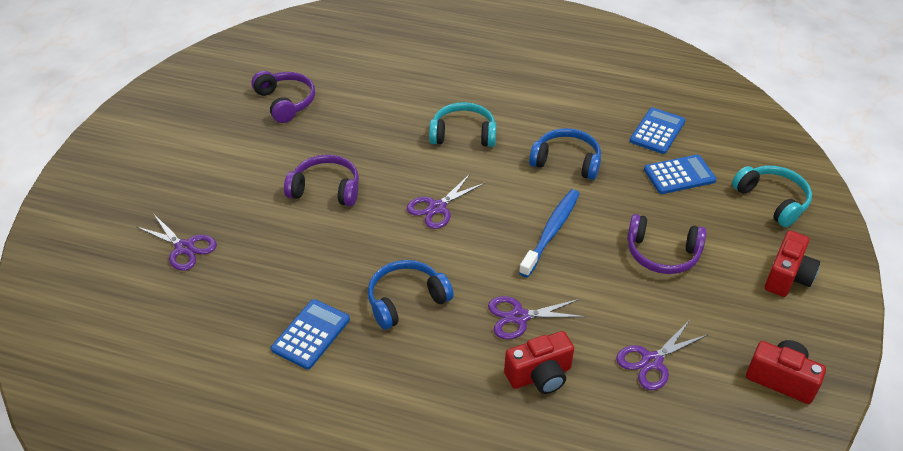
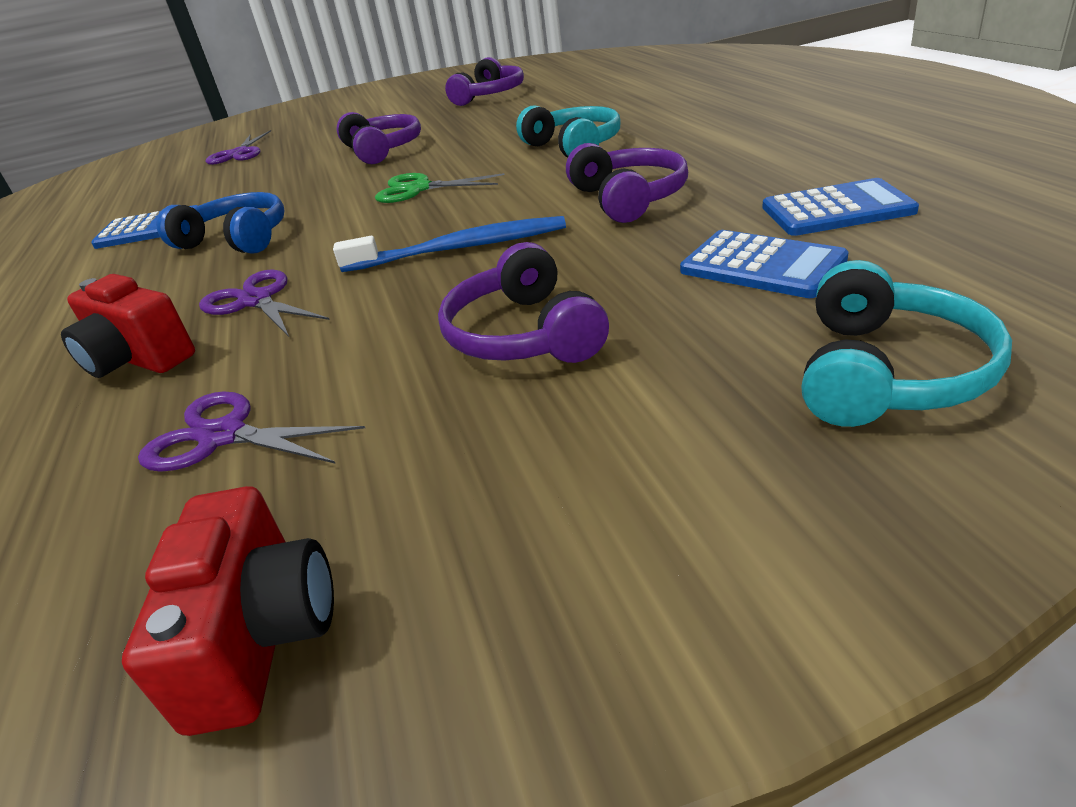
camera: 60 degrees right, 10 degrees down
purple scissors [407,174,485,229] -> green scissors [375,173,505,203]
blue headphones [529,128,601,180] -> purple headphones [566,143,688,223]
red camera [765,231,820,297] -> none

